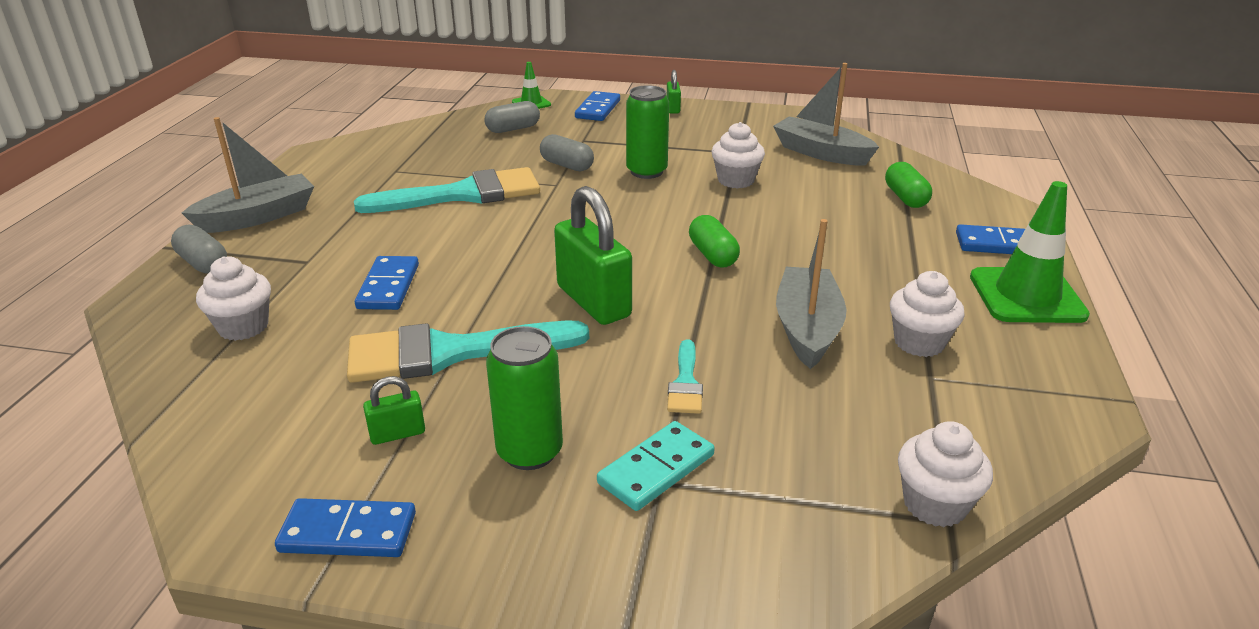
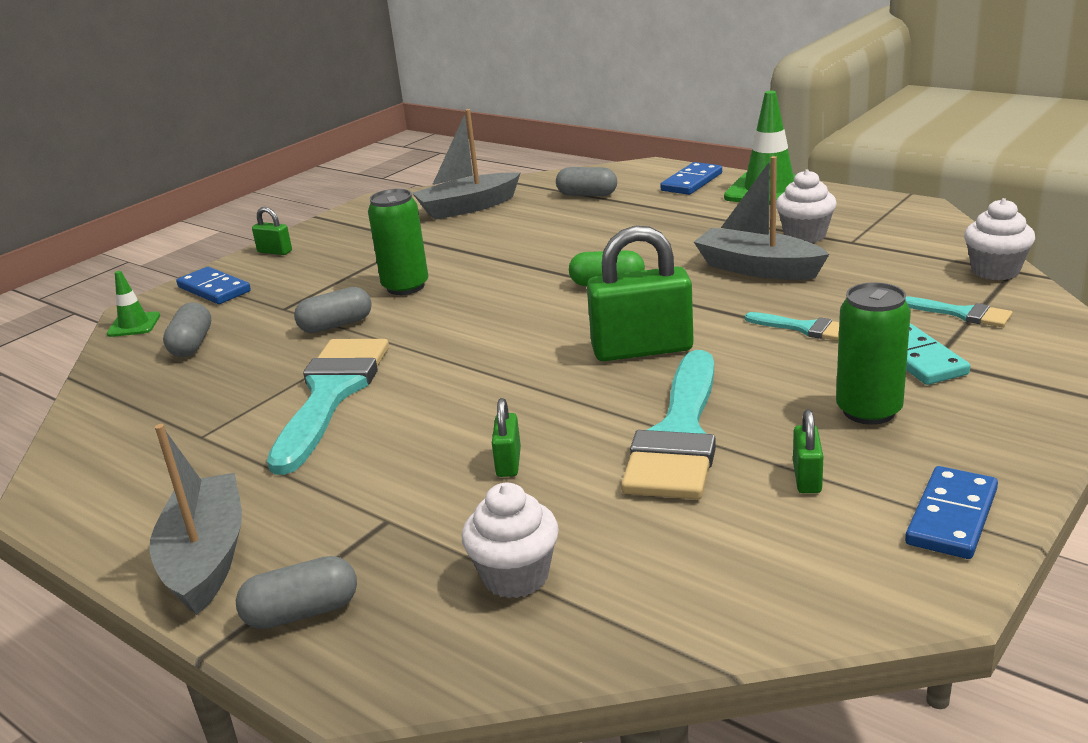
camera: 60 degrees left, 5 degrees down
blue domino [355,256,419,310] -> green padlock [492,398,521,477]
white cupcake [711,122,765,188] -> none
green capsule [885,162,932,208] -> grey capsule [556,167,617,196]
none -> turquoise brush [905,296,1012,327]

